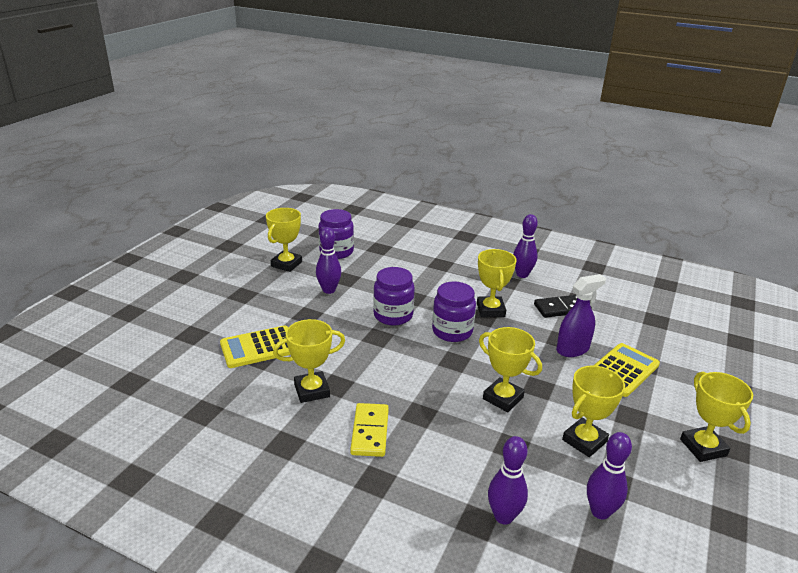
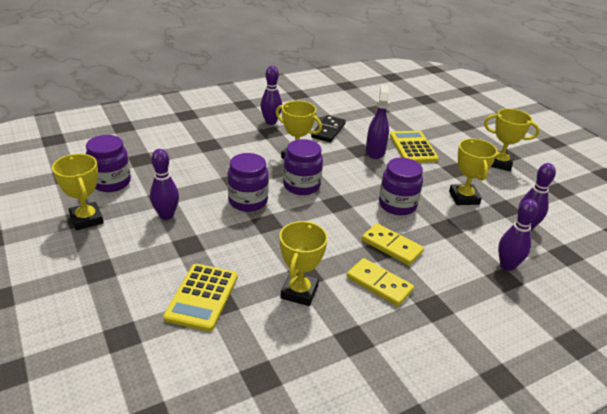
camera: 55 degrees left, 5 degrees up
yellow trophy [479,327,542,412] -> purple jar [379,158,423,215]
none -> yellow domino [362,223,424,265]

